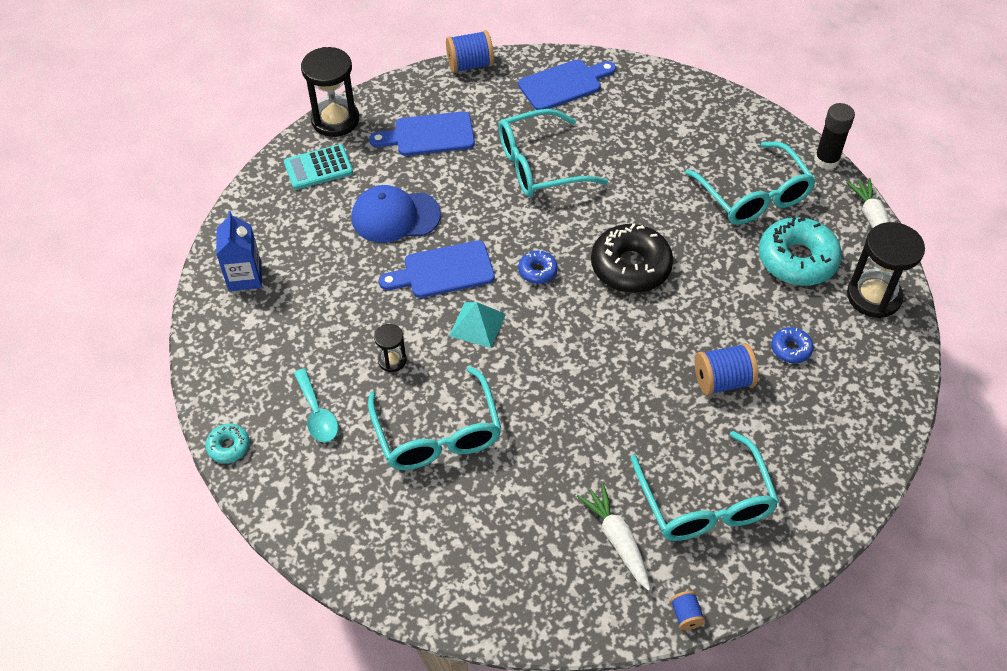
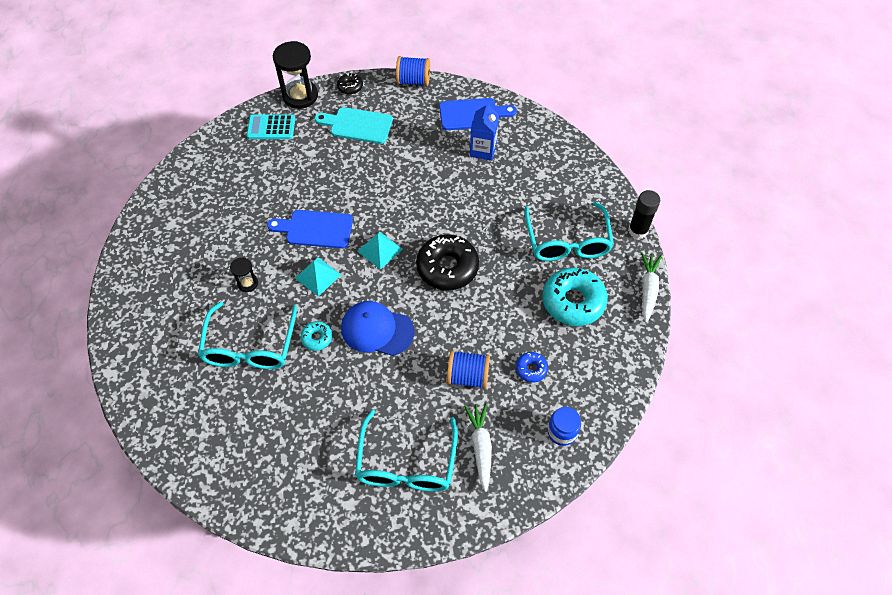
camera: 20 degrees right, 5 degrees up
turquoise donut [205,423,250,463] -> turquoise donut moved to [300,321,332,351]
blue carton [216,211,262,291] -> blue carton moved to [470,101,499,161]
turquoise spoon [294,368,338,443] -> none
blue cap [351,185,441,243] -> blue cap moved to [341,301,415,356]
blue cutting board [369,111,475,156] -> turquoise cutting board [314,107,393,144]
turquoise glasses [499,109,608,197] -> none
blue donut [518,251,558,284] -> turquoise pyramid [357,232,403,270]
white carrot [577,483,650,591] -> white carrot moved to [464,403,492,492]
blue spool [671,591,705,630] -> none
black hourglass [847,222,925,318] -> none
none -> black donut [337,73,363,95]
none -> blue jar [547,407,581,446]

